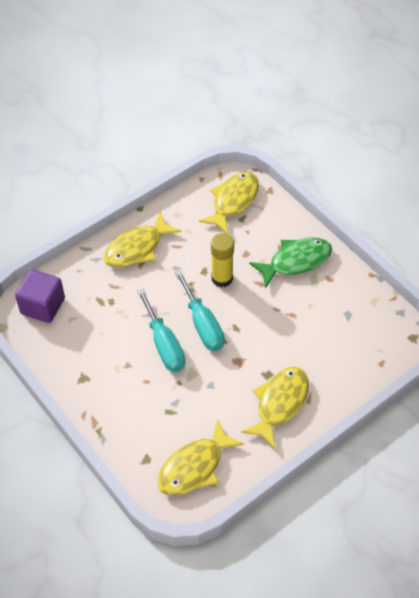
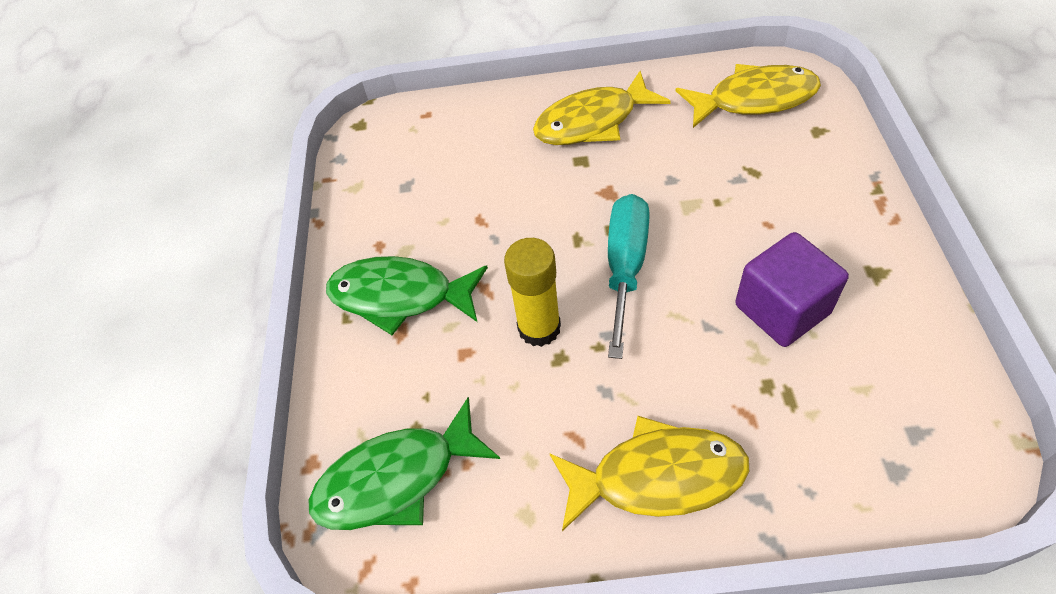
camera: 140 degrees left, 0 degrees up
purple cube [15,269,65,323] -> purple cube moved to [735,232,849,347]
turquoise screwdriver [137,289,185,372] -> none
yellow fish [199,172,259,234] -> green fish [309,397,500,530]

